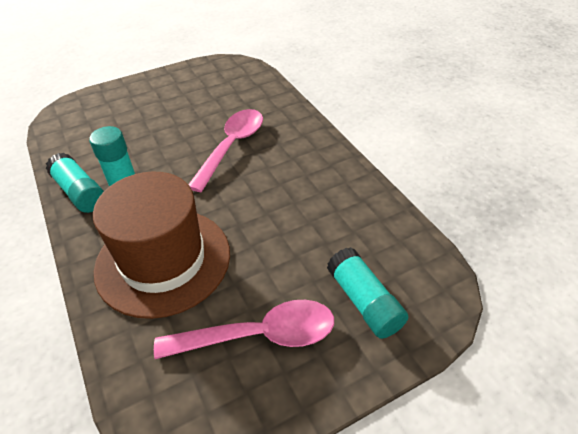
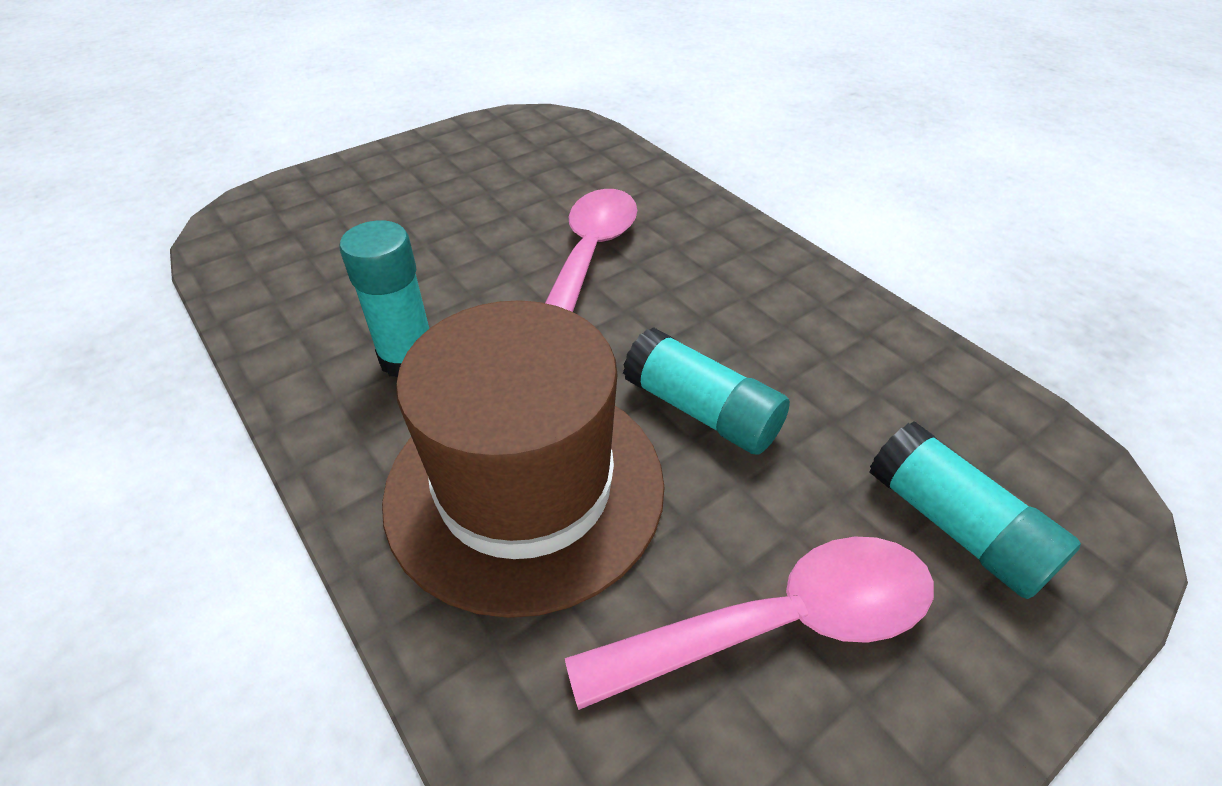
camera: 10 degrees left, 0 degrees up
turquoise glue stick [46,153,104,213] -> turquoise glue stick moved to [623,327,790,455]

